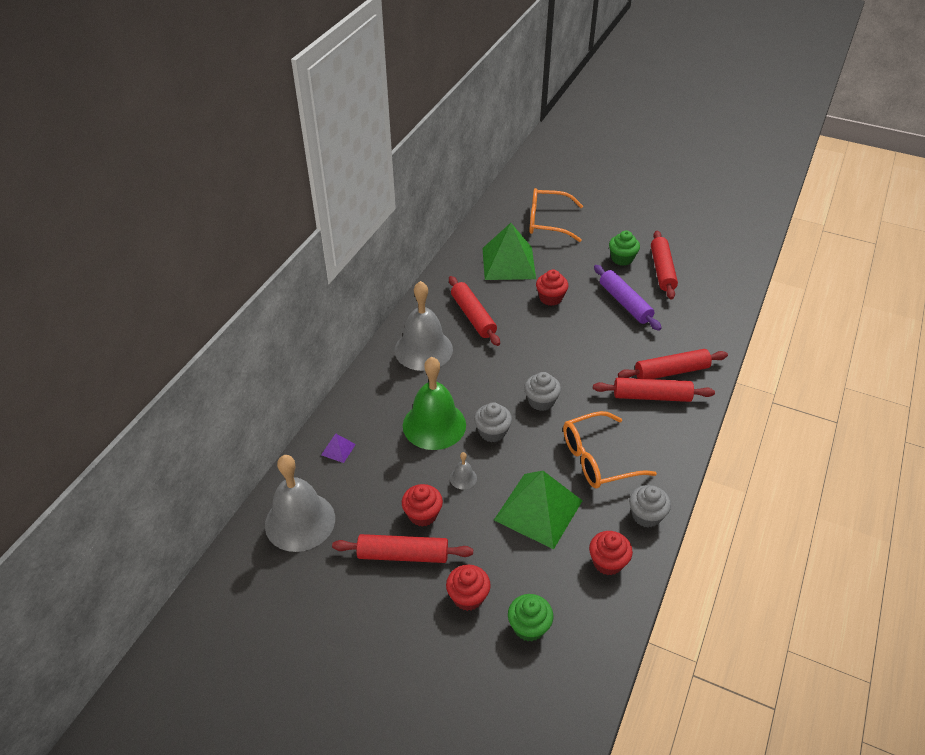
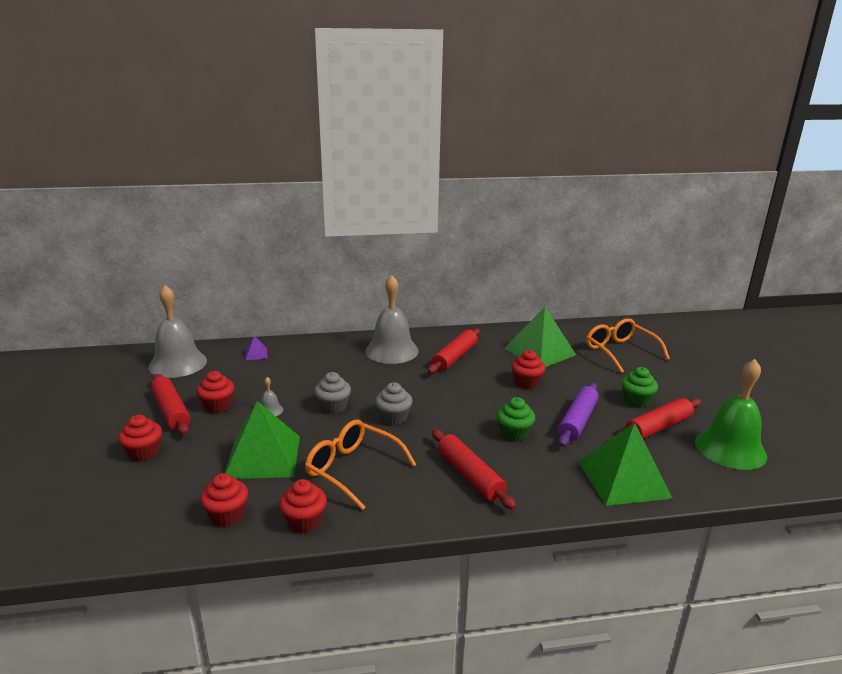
camera: 55 degrees right, 20 degrees down
green bell [403,357,466,450] -> green bell moved to [695,359,767,470]
green cupcake [508,594,553,641] -> green cupcake moved to [497,397,535,441]
red rolling pin [618,349,728,379] -> none
grey cupcake [629,485,671,527] -> red cupcake [279,479,327,533]
none -> green pyramid [578,423,673,506]

